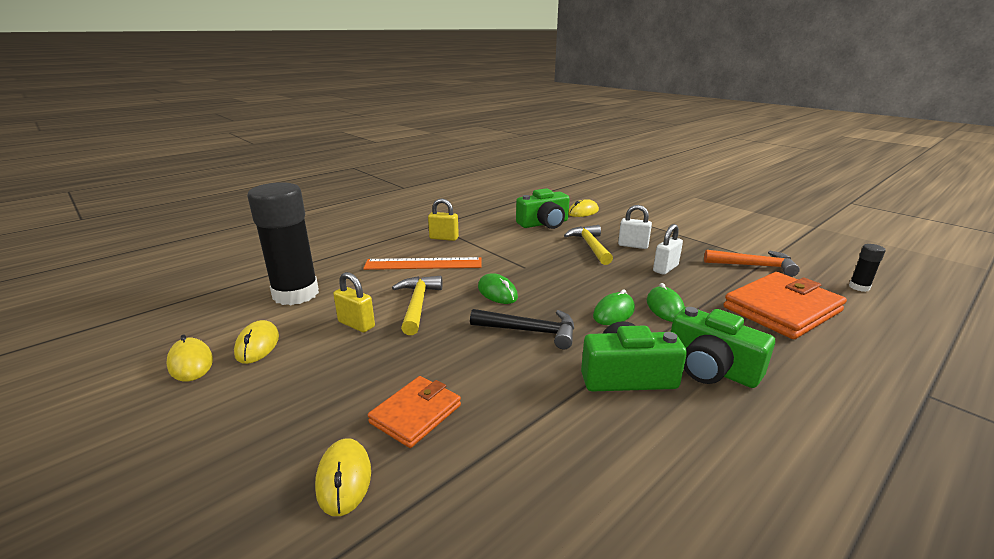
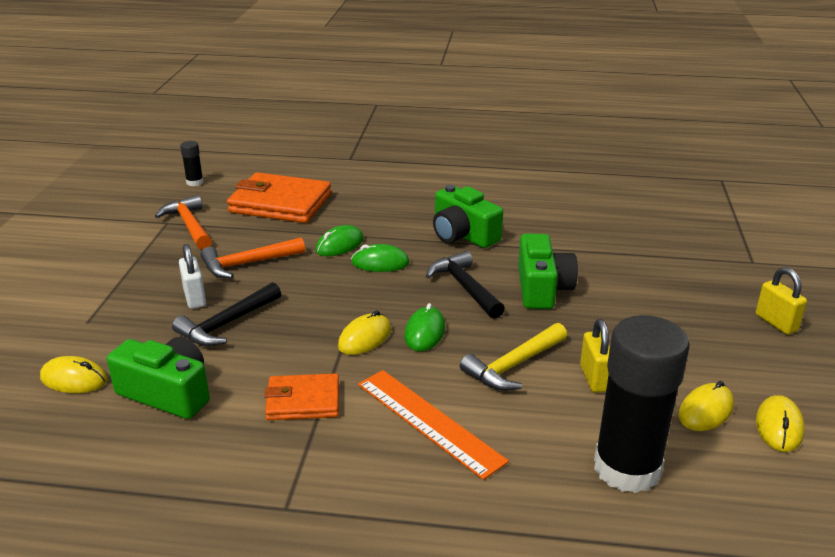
camera: 130 degrees left, 5 degrees up
yellow mouse [315,438,371,516] -> yellow mouse moved to [338,310,391,355]
orange wallet [368,376,461,448] -> orange wallet moved to [264,373,339,420]
yellow padlock [428,198,459,241] -> yellow padlock moved to [756,267,807,335]
yellow hammer [564,225,613,265] -> black hammer [172,282,281,346]
white padlock [653,224,683,275] -> orange hammer [200,237,305,278]
green camera [671,307,775,388] -> green camera moved to [518,234,578,309]

